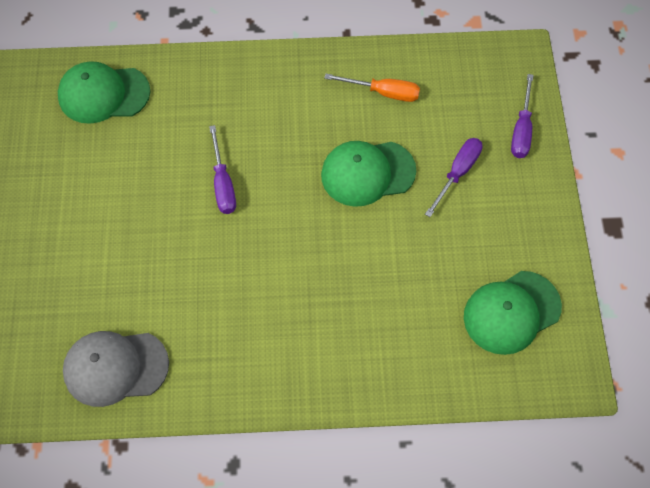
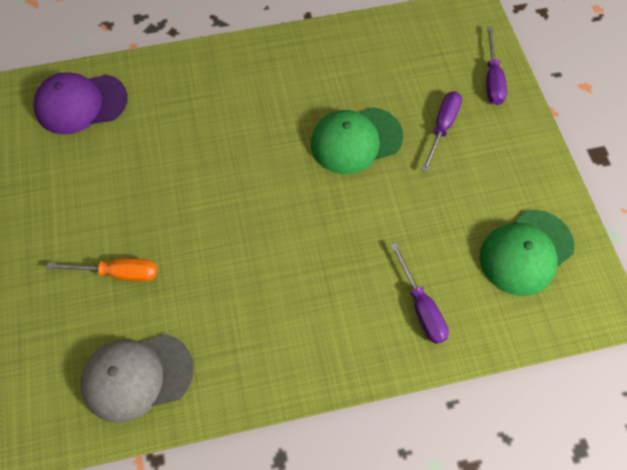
camera: 10 degrees left, 0 degrees up
green cap [58,61,150,124] -> purple cap [33,72,128,134]
purple screwdriver [209,125,236,214] -> purple screwdriver moved to [391,243,449,344]
orange screwdriver [324,74,420,102] -> orange screwdriver moved to [46,259,157,281]

